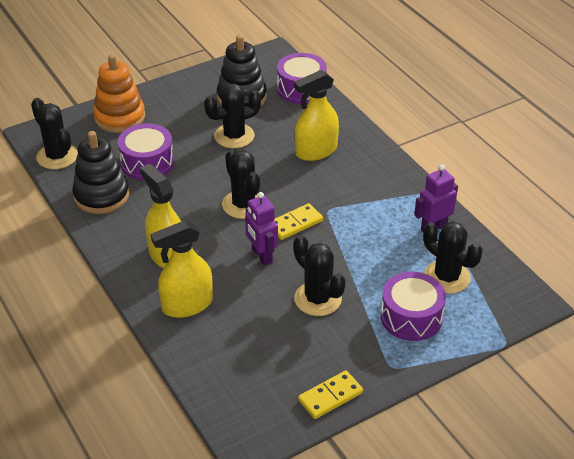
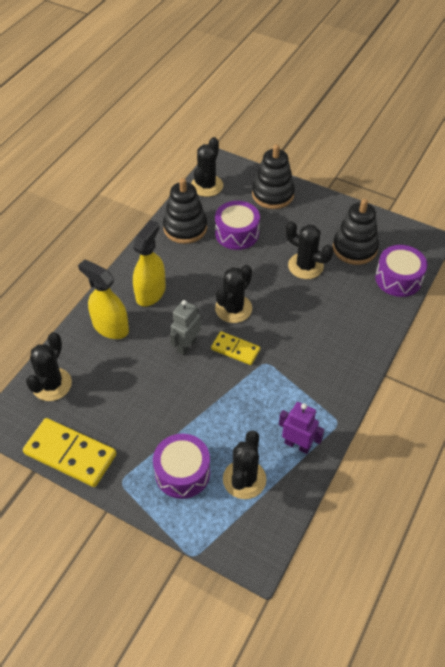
camera: 60 degrees right, 10 degrees up
orange stacking toy [93,54,145,133] -> black stacking toy [252,144,295,209]
purple robot [245,192,278,266] -> grey robot [170,300,201,355]
black cactus [293,235,346,316] -> black cactus moved to [26,332,72,401]
yellow spray bottle [294,70,339,161] -> none
yellow domino [298,371,363,419] -> yellow domino [23,418,116,487], size x1.71

